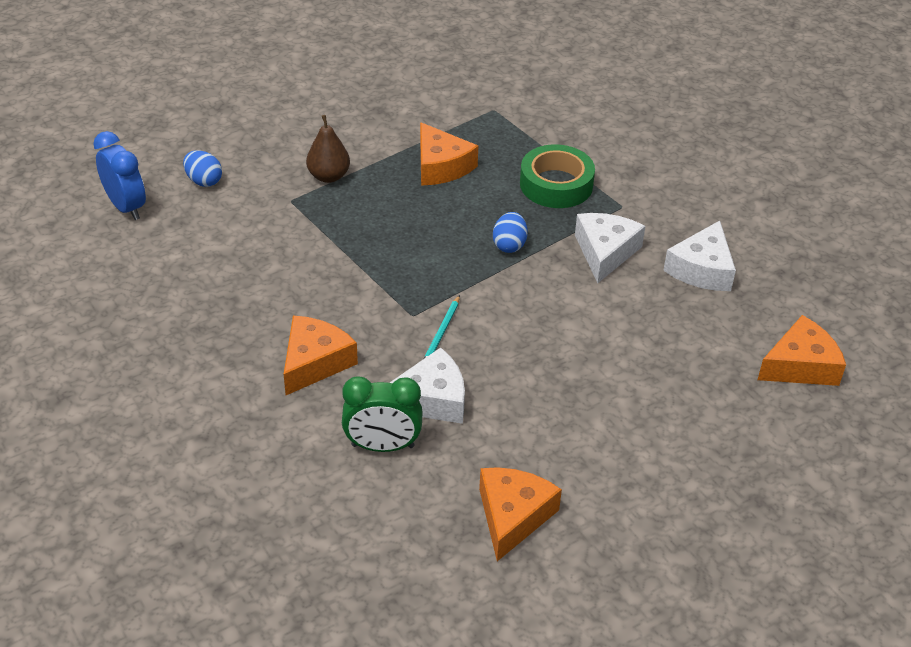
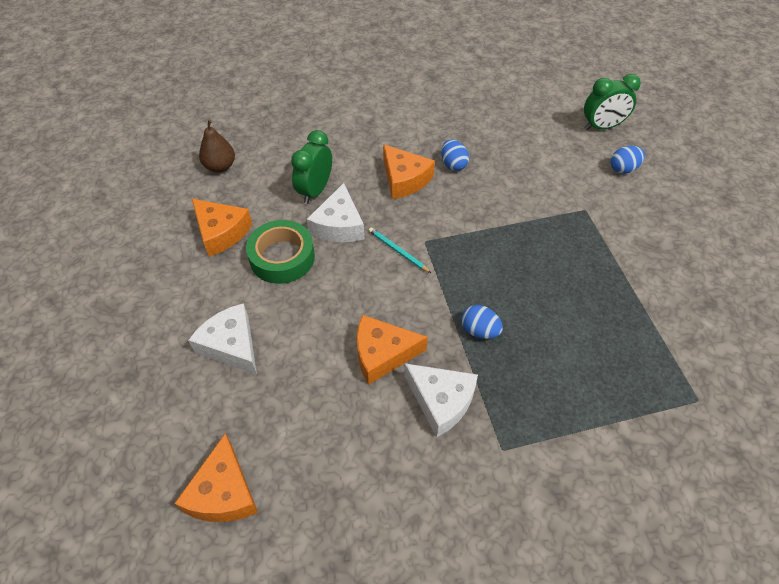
camera: 115 degrees right, 10 degrees up
blue clock [93,131,146,220] -> green clock [584,74,641,130]
brown pear [306,115,350,183] -> brown pear moved to [199,119,235,173]
orange cheese [420,122,478,186] -> orange cheese moved to [357,315,428,385]
green tape [520,144,595,208] -> green tape moved to [246,220,315,284]
white cheese [663,221,736,291] -> white cheese moved to [188,303,257,375]
none -> blue egg [441,140,469,171]

